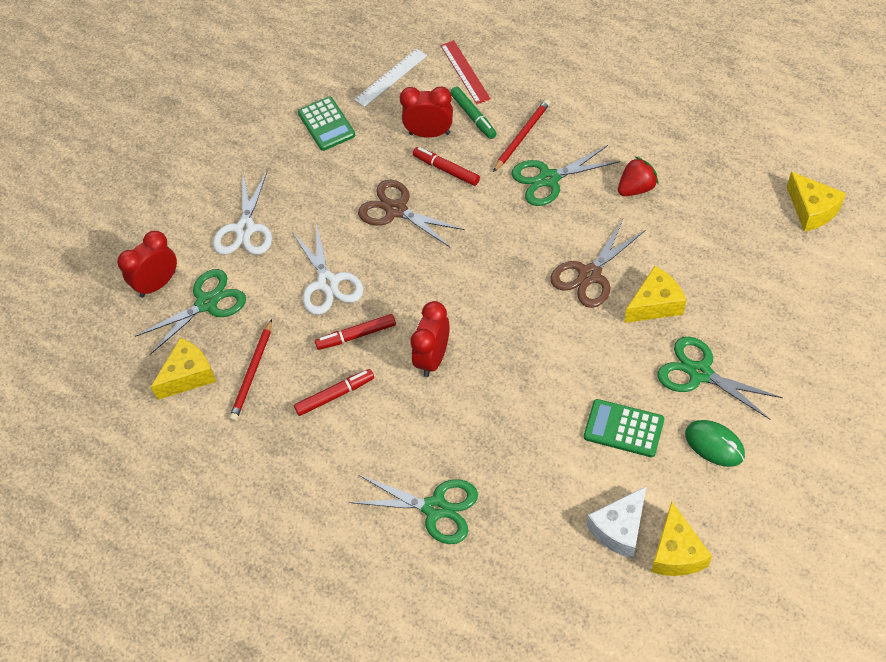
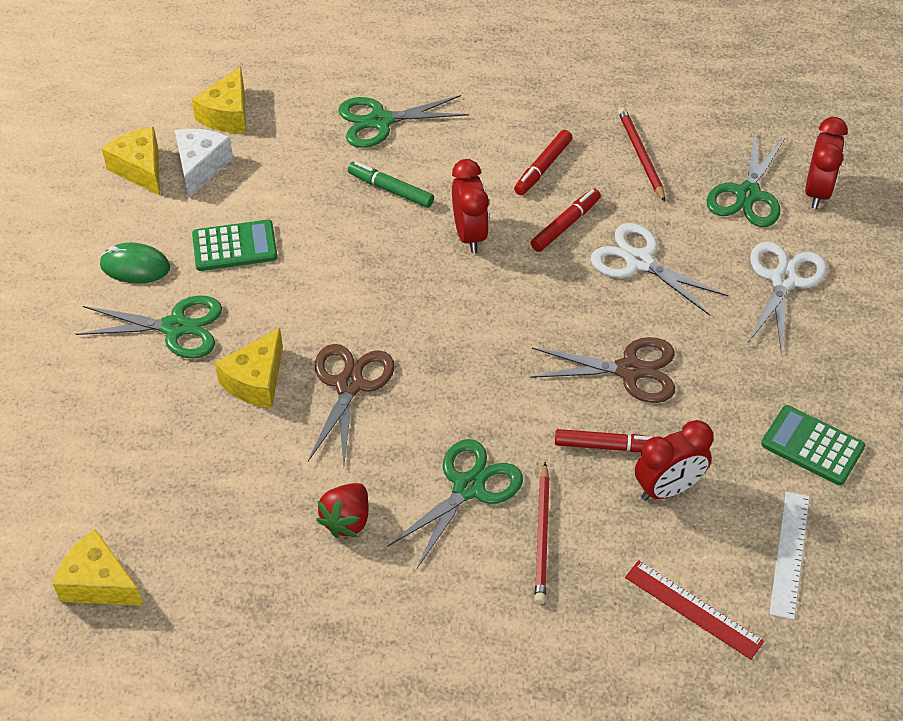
camera: 145 degrees right, 5 degrees down
yellow cheese [151,338,216,400] -> yellow cheese moved to [191,67,246,133]
white scissors [213,172,272,255] -> white scissors turned 45 degrees clockwise [747,241,827,354]
green marker [450,87,497,139] -> green marker moved to [348,162,434,208]

